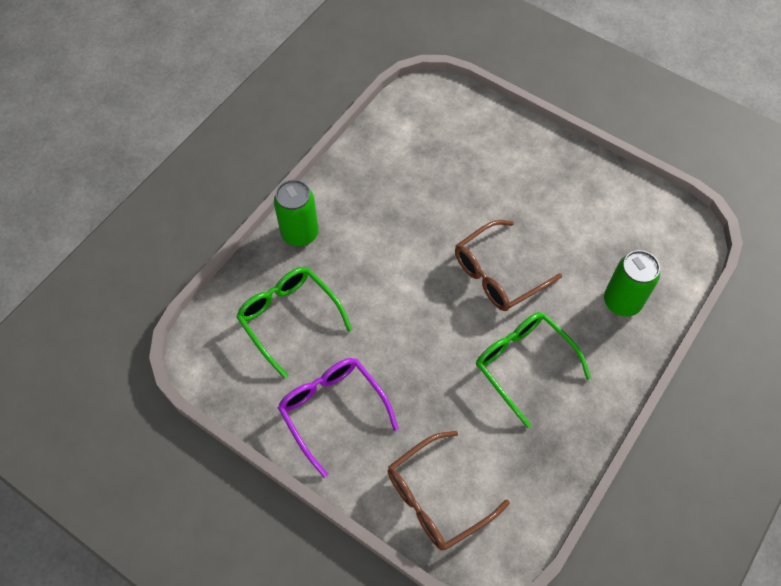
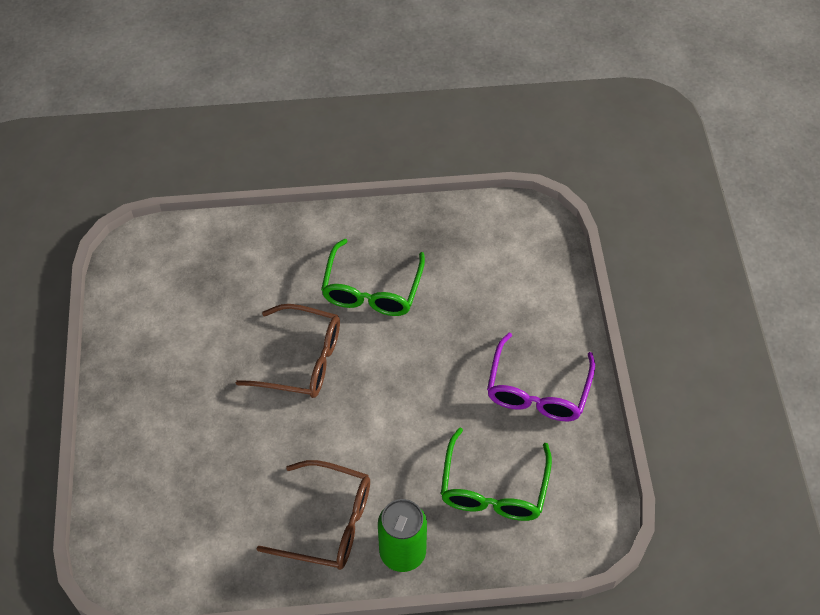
camera: 130 degrees left, 5 degrees down
brown glasses [387,431,510,551] -> brown glasses moved to [256,460,370,570]
green can [604,250,660,317] -> none

